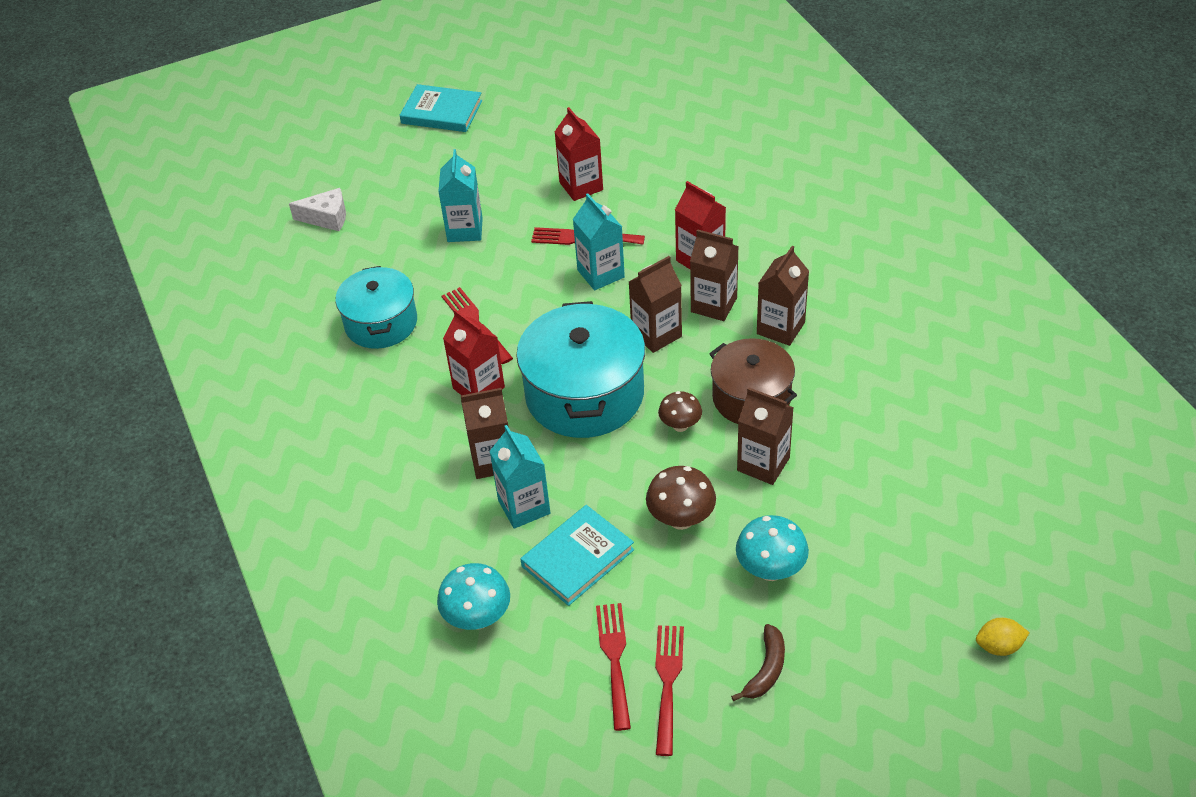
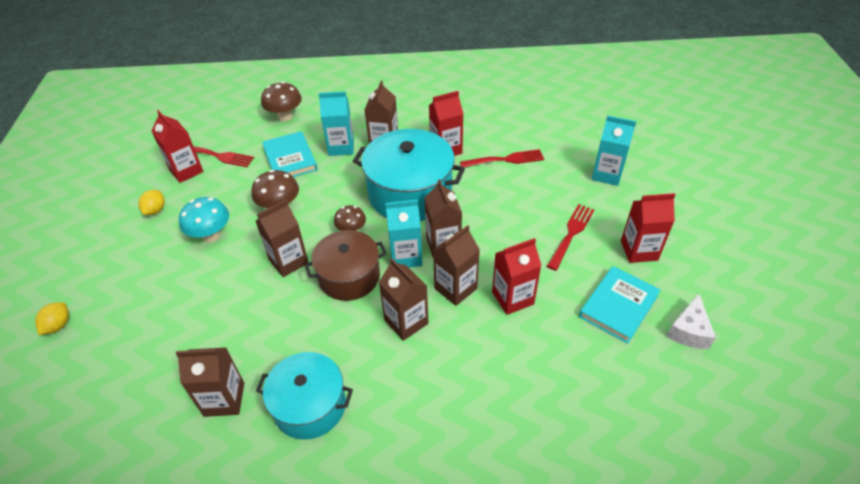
camera: 110 degrees right, 0 degrees up
white cheese [289,188,346,231] -> white cheese moved to [666,294,716,349]
turquoise pot [335,266,417,349] -> turquoise pot moved to [256,352,353,440]
turquoise book [400,84,482,132] -> turquoise book moved to [579,266,660,344]
turquoise mushroom [437,563,510,630] -> brown mushroom [261,82,302,121]
turquoise carton [573,193,625,290] -> turquoise carton moved to [385,199,423,268]
red fork [655,626,684,756] -> red carton [151,110,203,183]
brown banana [731,624,785,701] -> yellow lemon [138,190,165,215]
none -> brown carton [176,347,244,417]

